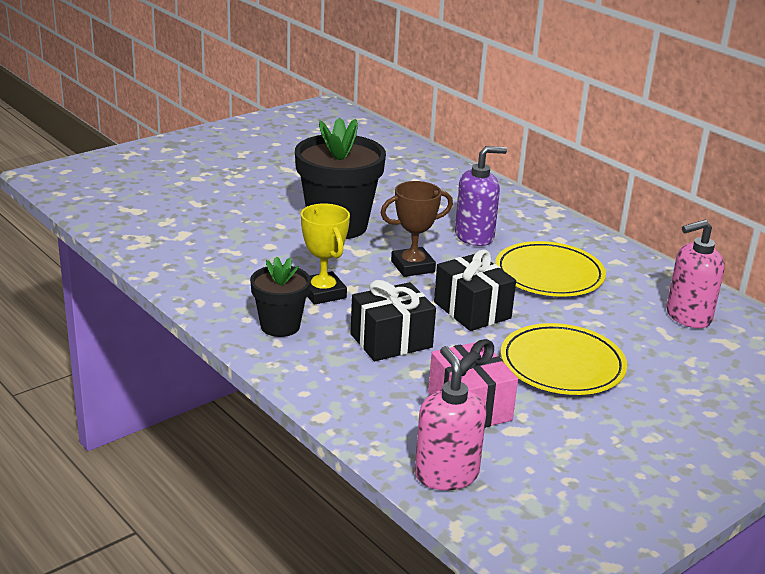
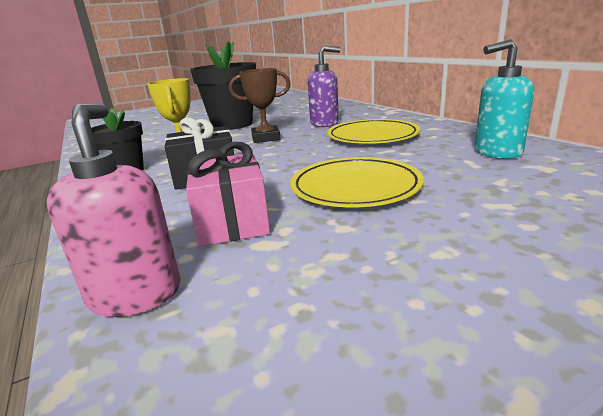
camera: 15 degrees right, 5 degrees down
black gift [434,250,516,331] -> none
pink soap dispenser [666,220,725,328] -> turquoise soap dispenser [475,39,534,159]

